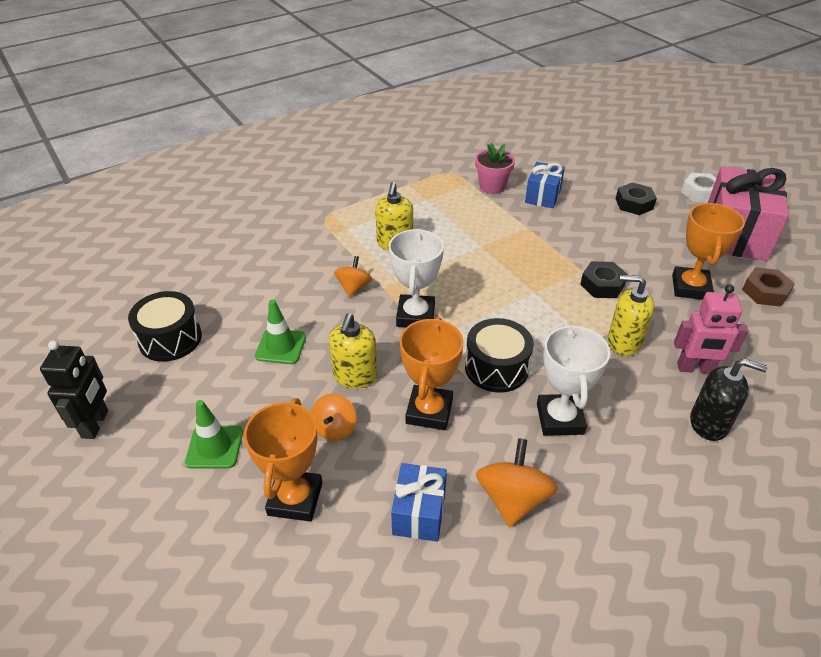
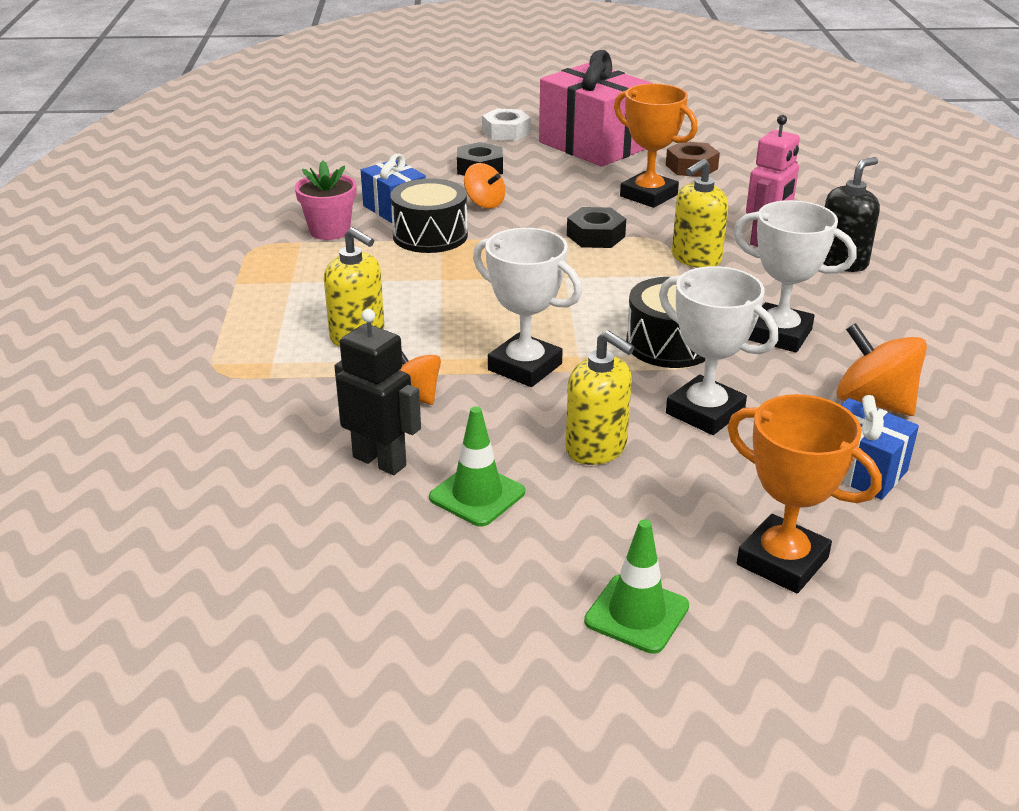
camera: 60 degrees left, 10 degrees down
black robot [40,340,108,439] -> black robot moved to [334,309,421,475]
black drum [128,291,202,362] -> black drum moved to [391,178,468,253]
orange spinning top [311,394,357,441] -> orange spinning top moved to [464,163,505,208]
orange trophy [399,317,464,430] -> white trophy [659,266,778,435]

